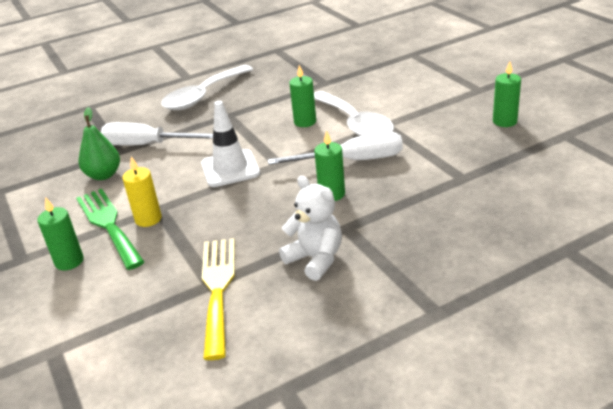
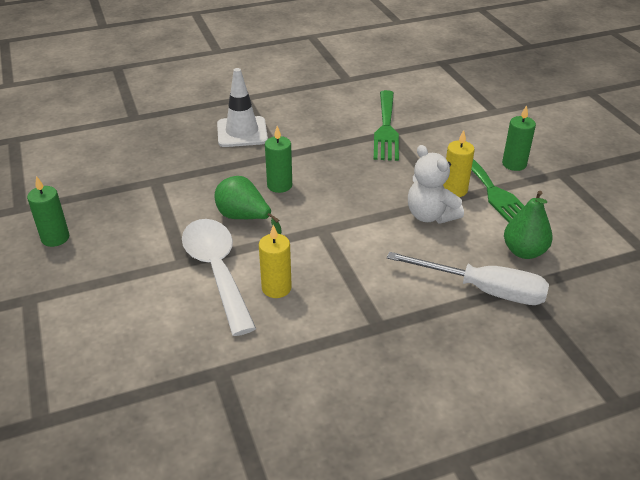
camera: 175 degrees left, 5 degrees up
white spoon [161,65,253,110] -> none
white traffic cone [201,101,260,187] -> white traffic cone moved to [217,68,268,147]
yellow fork [202,238,235,360] -> green fork [374,90,399,161]
white screwdriver [268,132,403,165] -> green pear [215,176,282,234]
white teddy bear [279,176,342,281] -> white teddy bear moved to [408,145,464,224]
green candle [289,65,316,127] -> yellow candle [259,225,292,298]

